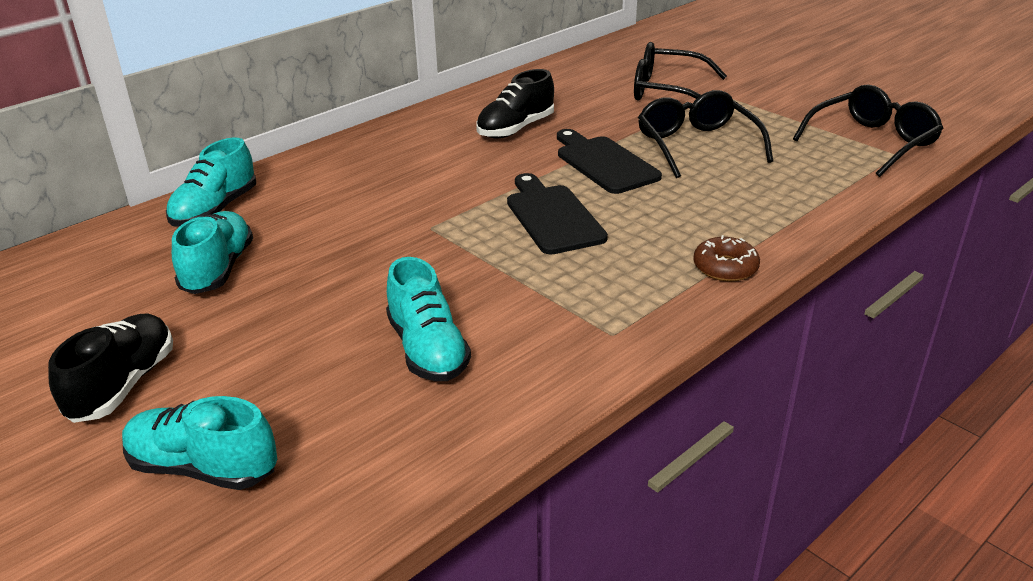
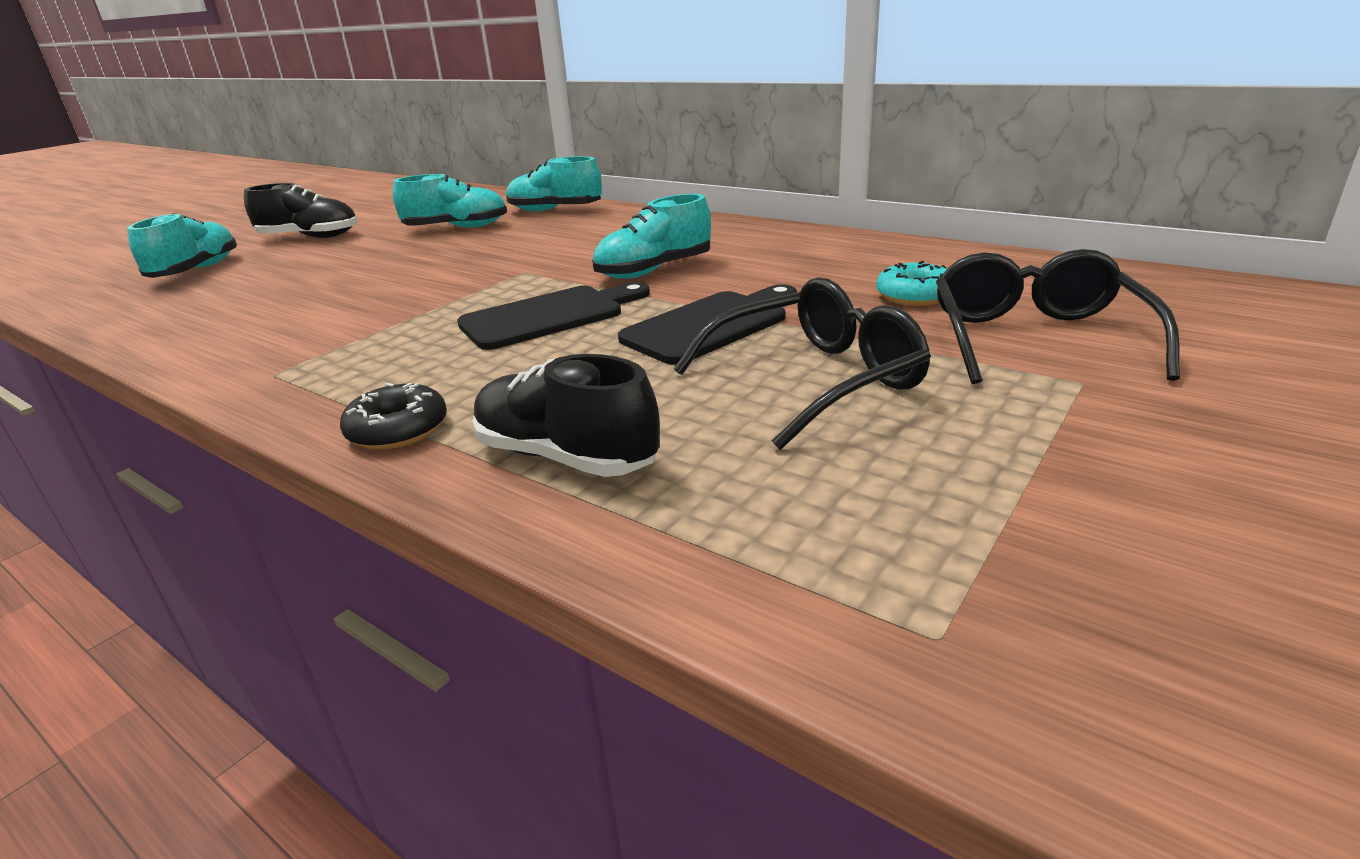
camera: 80 degrees right, 5 degrees down
turquoise shoe [386,257,471,381] -> turquoise shoe moved to [592,194,711,279]
black shoe [476,69,554,138] -> black shoe moved to [472,354,660,477]
brown donut [693,235,760,281] -> black donut [340,383,447,449]
black glasses [793,85,943,177] -> none
none -> turquoise donut [876,261,947,306]

